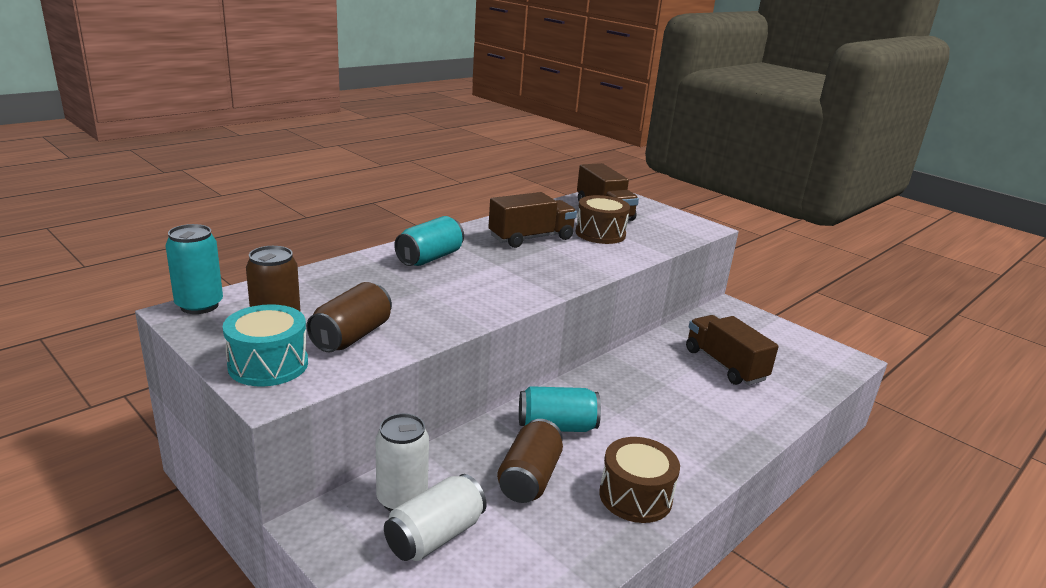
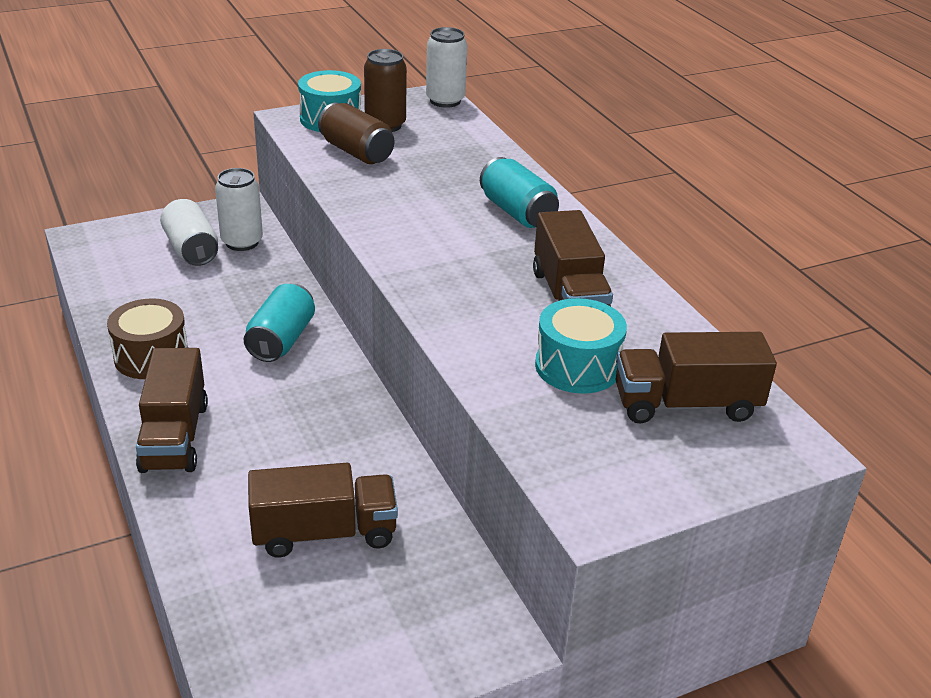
camera: 110 degrees right, 10 degrees up
turquoise can [166,224,223,314] -> white can [426,27,467,108]
brown can [497,419,563,503] -> none
brown drum [576,195,630,244] -> turquoise drum [535,298,627,394]
none -> brown truck [136,348,208,473]

